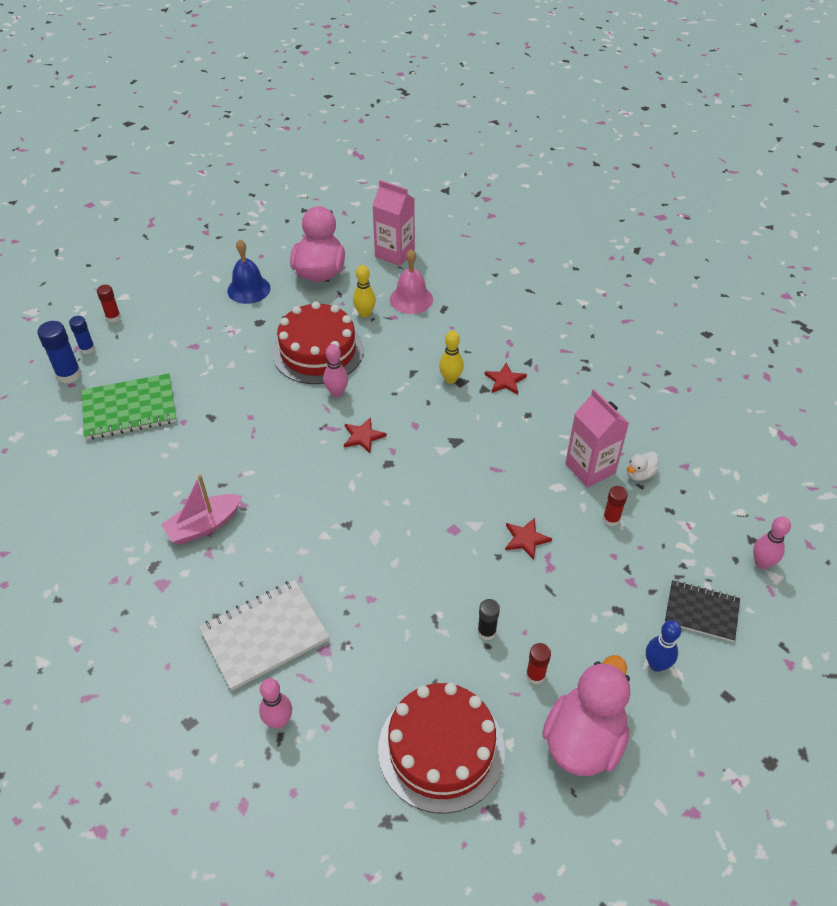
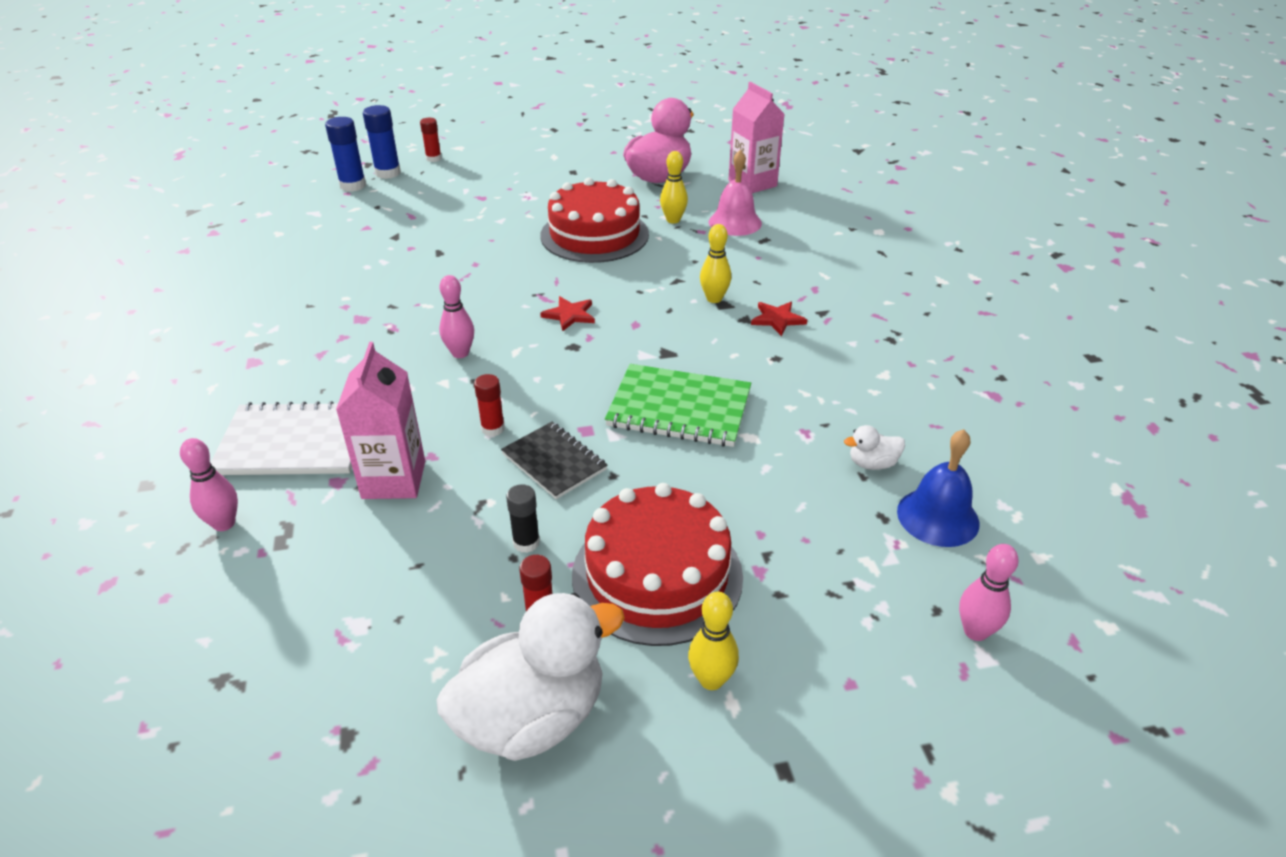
camera: 30 degrees right, 10 degrees down
blue glue stick [69,316,95,354] -> blue glue stick [363,105,401,179], size x1.59
green notebook [81,373,177,440] -> green notebook moved to [605,364,751,447]
pink boat [161,475,242,545] -> none
blue bell [227,239,270,304] -> blue bell moved to [897,429,979,547]
pink bowling pin [323,344,348,397] -> pink bowling pin moved to [439,275,474,358]
red cake [378,683,505,814] -> red cake moved to [572,483,743,646]
red star [505,518,552,560] -> none
pink duck [542,655,630,776] -> white duck [436,593,625,761]
pink carton [565,389,629,488] -> pink carton moved to [336,342,425,499]
red glue stick [603,486,628,526] -> red glue stick moved to [474,374,505,436]
blue bowling pin [646,620,681,672] -> yellow bowling pin [688,592,739,690]
black notebook [664,580,740,642] -> black notebook moved to [501,422,607,499]

